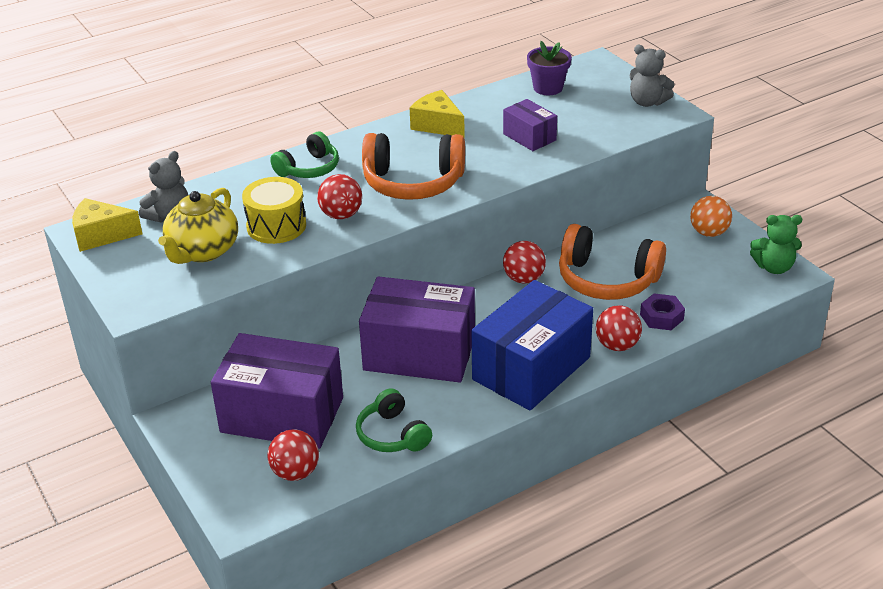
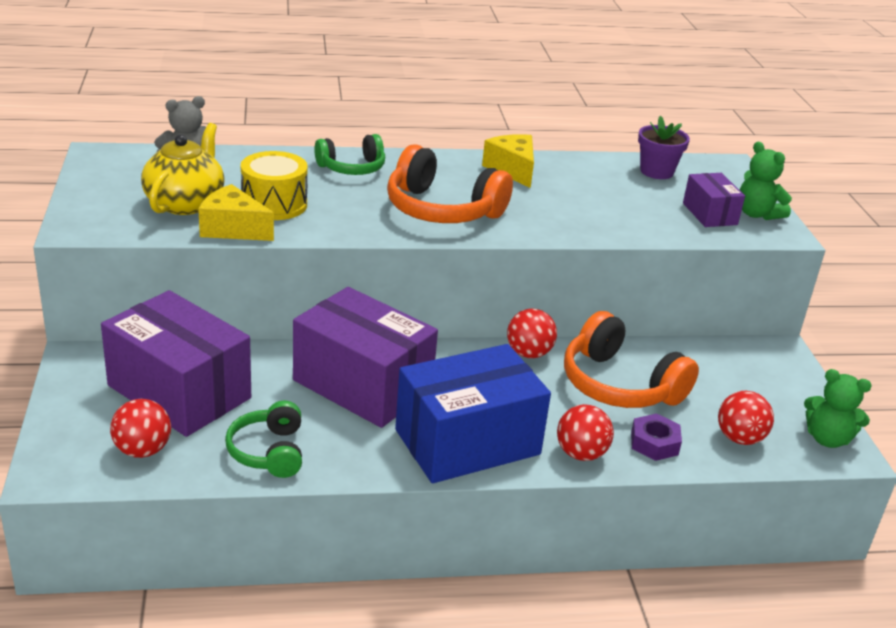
camera: 20 degrees right, 5 degrees down
yellow cheese [72,198,143,252] -> yellow cheese moved to [198,184,274,241]
yellow teapot [158,188,238,264] -> yellow teapot turned 150 degrees clockwise [141,123,225,215]
red ball [317,174,362,219] -> red ball moved to [718,391,774,445]
purple box [503,99,557,151] -> purple box moved to [683,173,745,227]
grey teddy bear [630,45,675,107] -> green teddy bear [740,142,792,220]
orange ball [690,196,732,237] -> none

